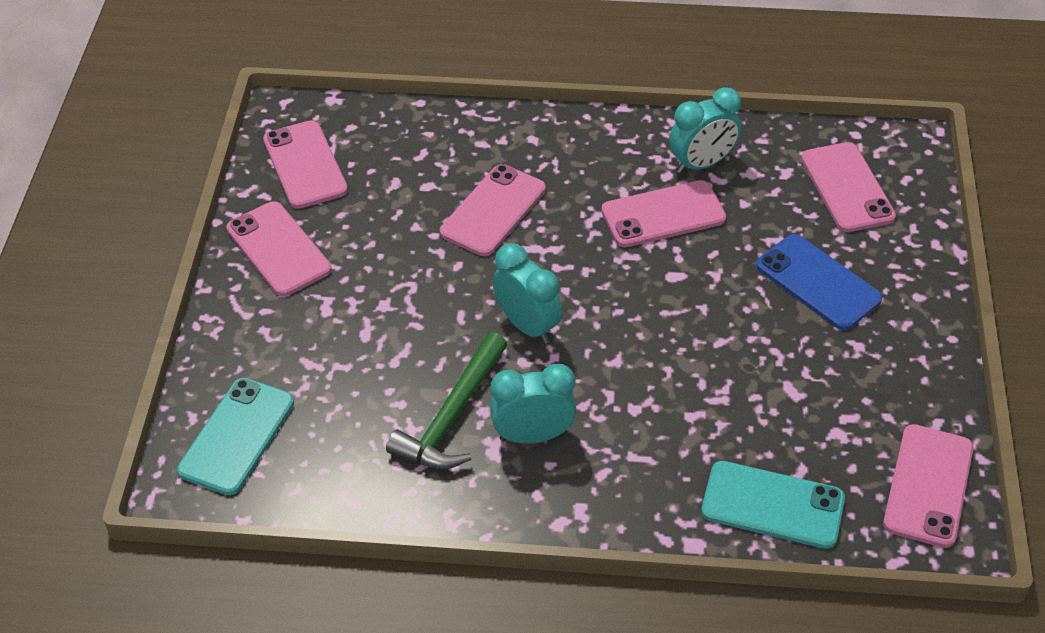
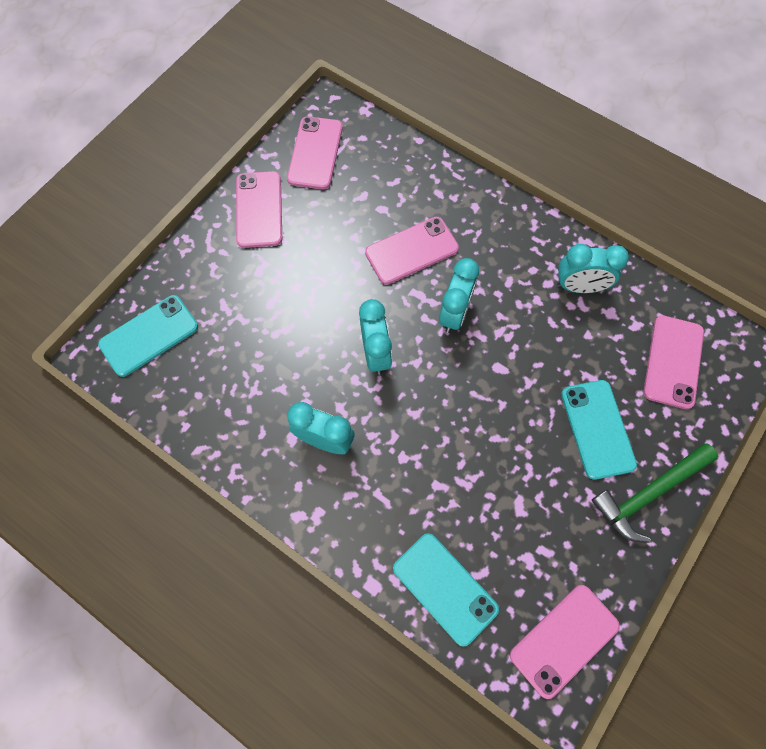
camera: 30 degrees right, 20 degrees up
green hammer [386,332,507,469] -> green hammer moved to [592,443,718,543]
pink phone [601,180,726,247] -> none
blue phone [756,234,882,330] -> turquoise phone [561,380,637,480]
none -> turquoise clock [439,258,479,333]

